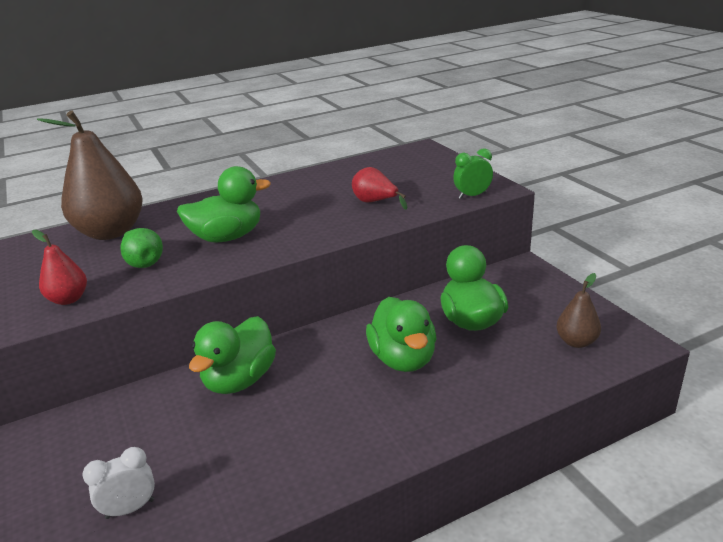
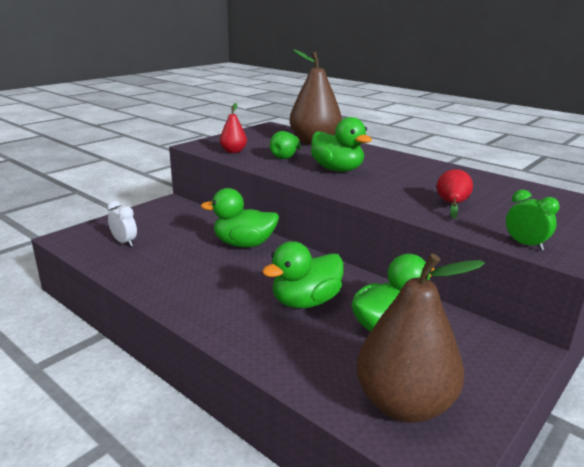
camera: 65 degrees right, 5 degrees down
brown pear [556,273,601,348] -> brown pear [356,254,485,423], size x2.04

